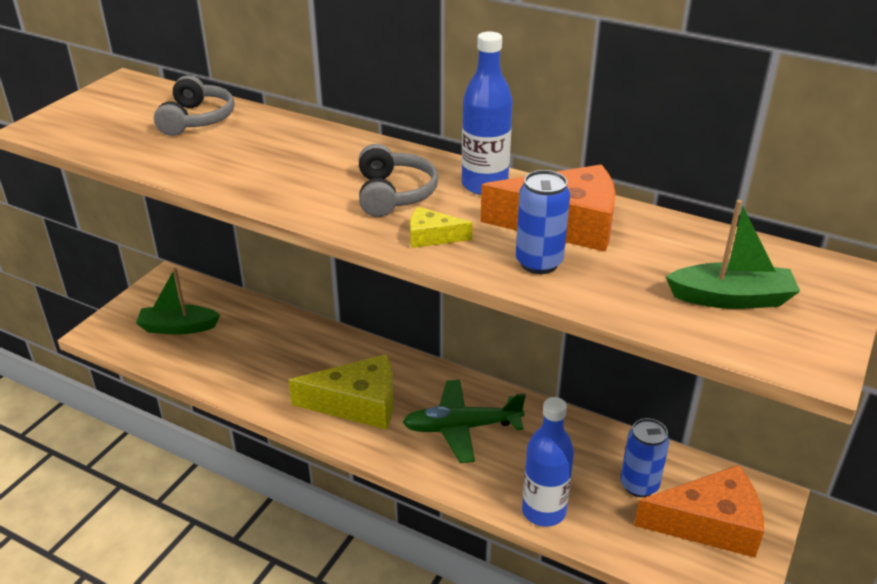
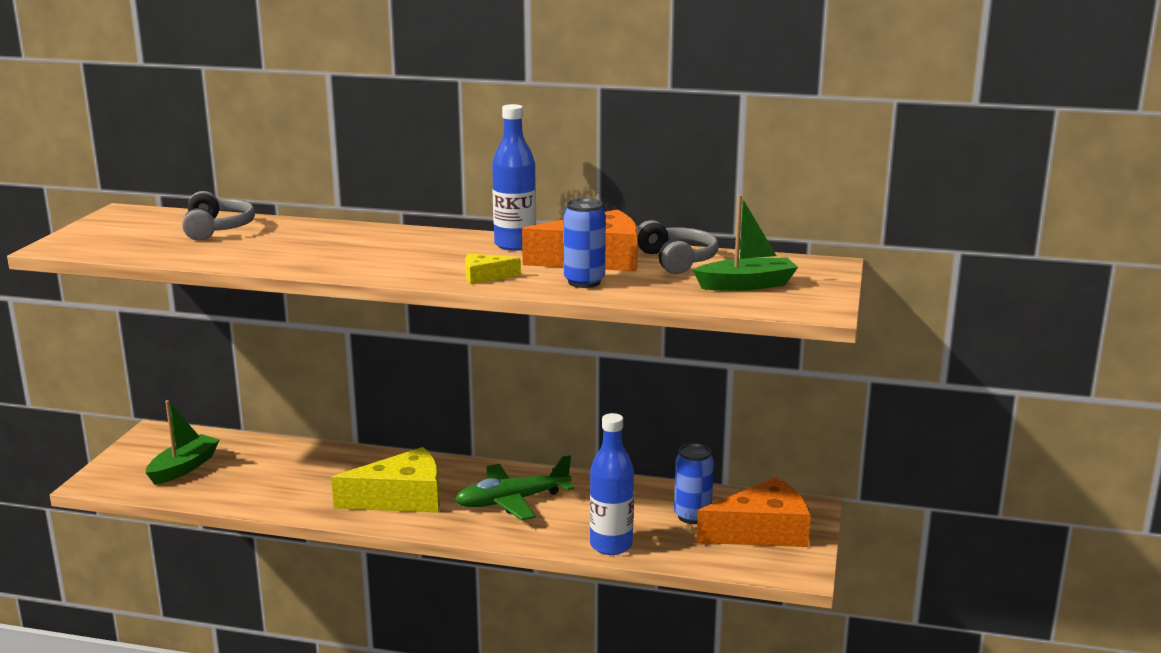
camera: 15 degrees left, 15 degrees down
green boat [136,268,220,334] -> green boat turned 135 degrees clockwise [146,400,220,485]
grey headphones [359,144,438,217] -> grey headphones moved to [638,220,719,274]

